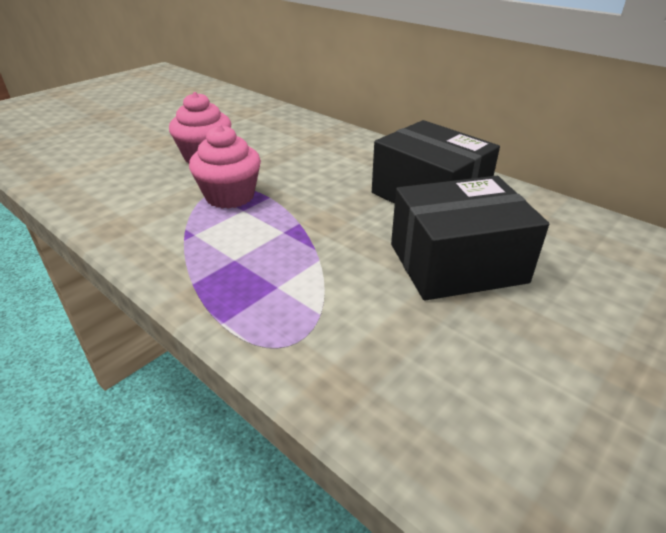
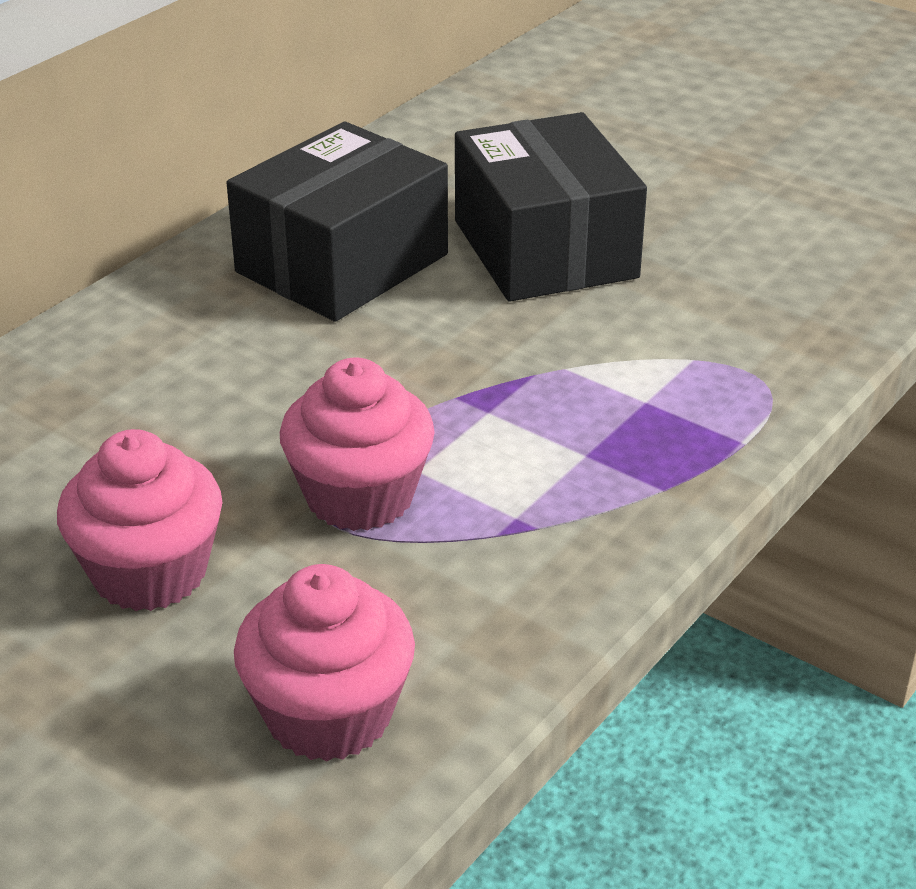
camera: 95 degrees left, 0 degrees up
none -> pink cupcake [234,564,415,761]

